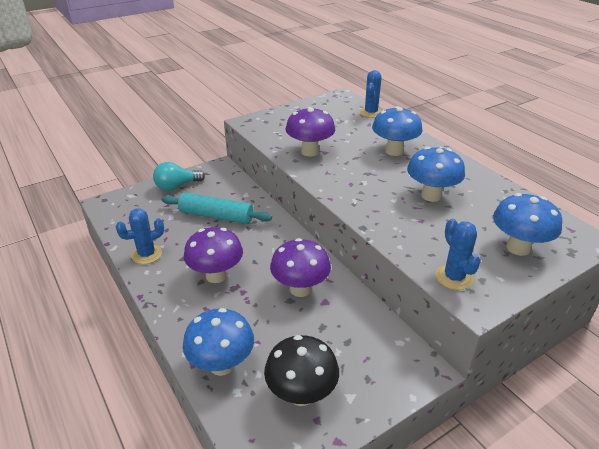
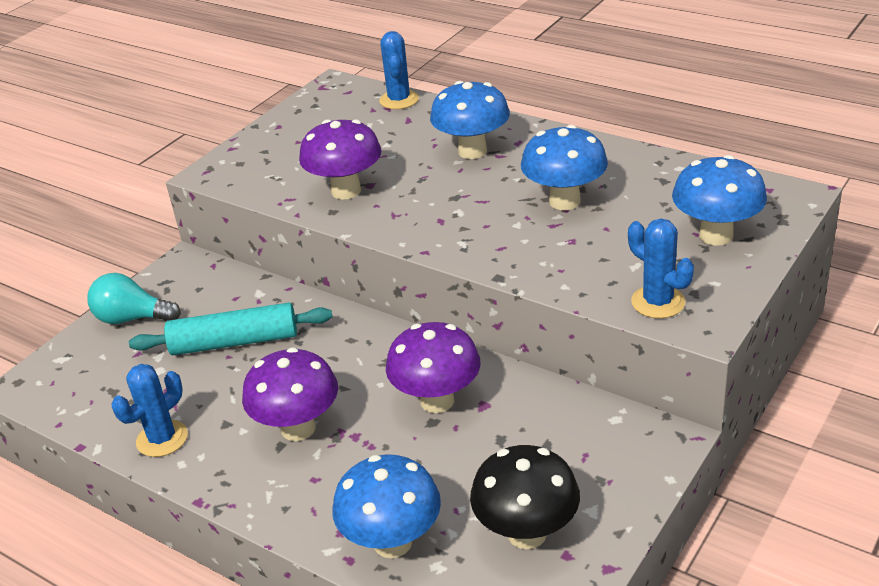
camera: 20 degrees left, 0 degrees up
turquoise light bulb [153,162,205,191] -> turquoise light bulb turned 60 degrees clockwise [87,273,181,324]

